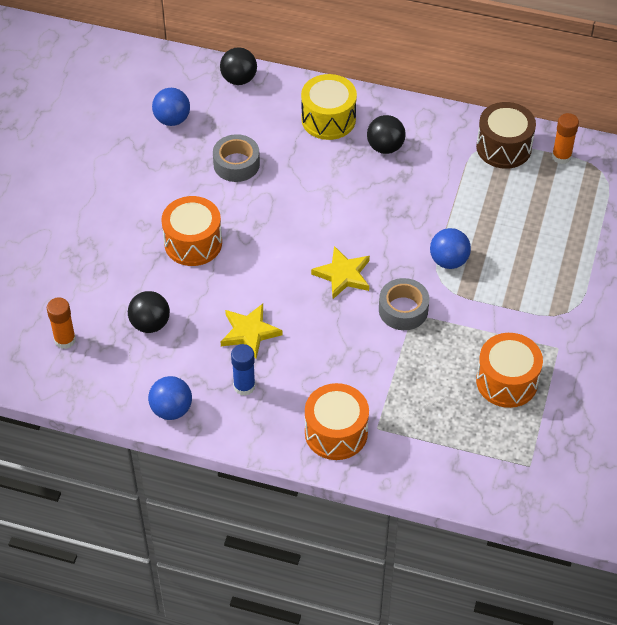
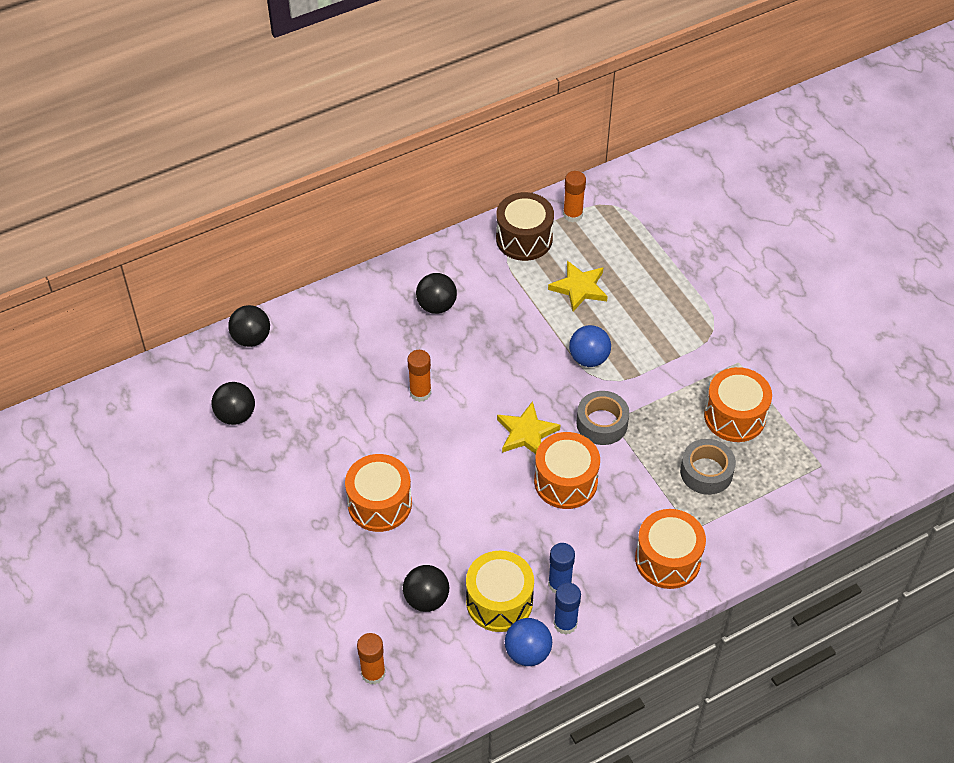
camera: 45 degrees left, 0 degrees up
blue ball [152,88,190,126] -> black ball [212,382,255,425]
grey tape [213,134,260,182] -> grey tape moved to [680,439,736,495]
yellow star [220,304,282,359] -> yellow star moved to [548,261,608,312]
yellow drum [301,74,357,140] -> yellow drum moved to [466,551,534,632]
none -> orange glue stick [407,350,431,402]
none -> orange drum [534,432,600,509]
none -> blue glue stick [553,583,581,635]

